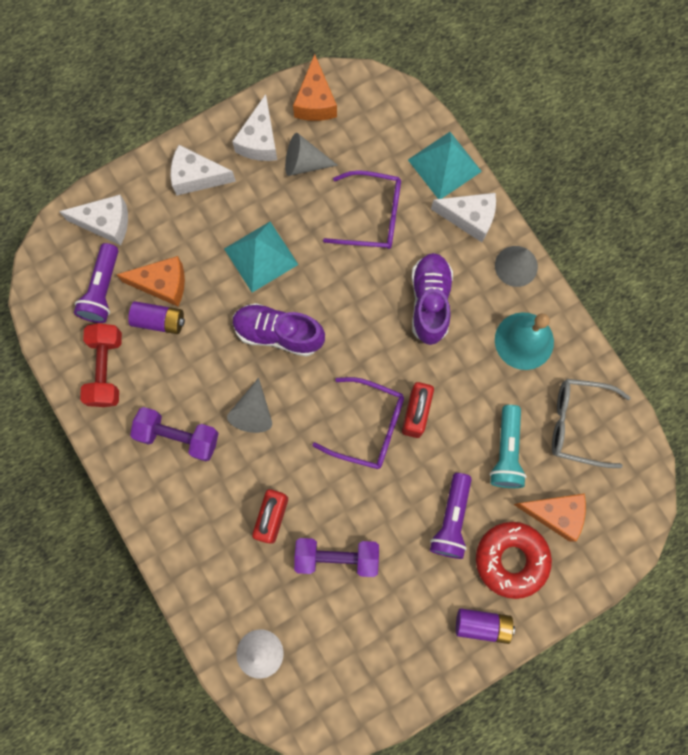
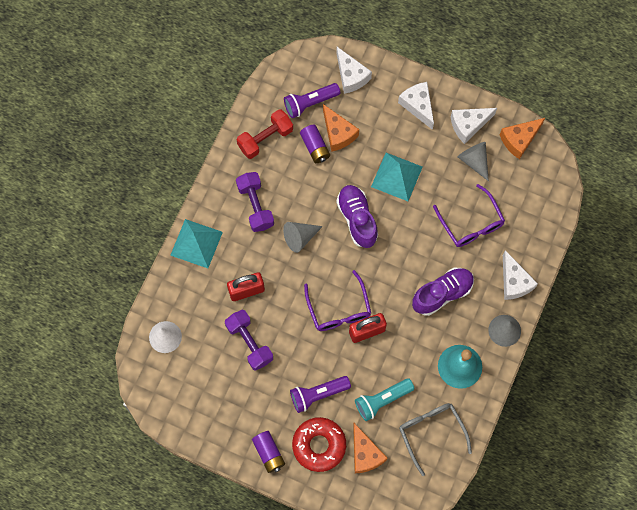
camera: 55 degrees right, 5 degrees down
turquoise pyramid [408,132,482,199] -> turquoise pyramid moved to [170,219,223,268]

